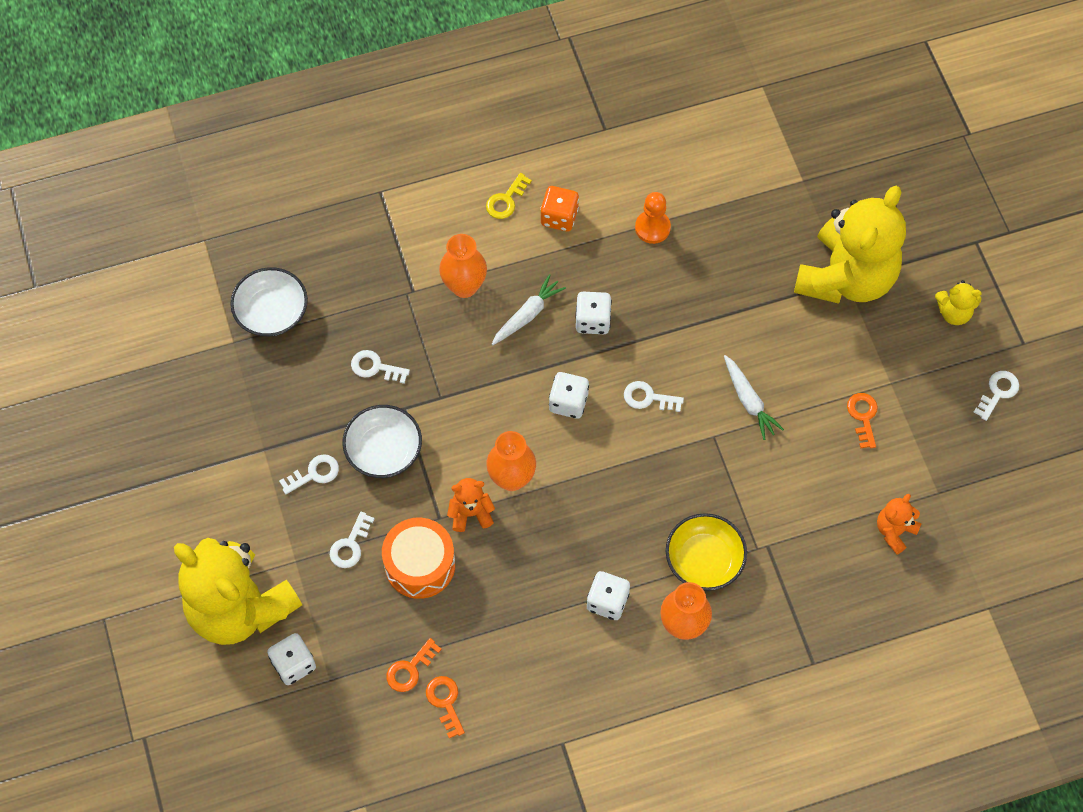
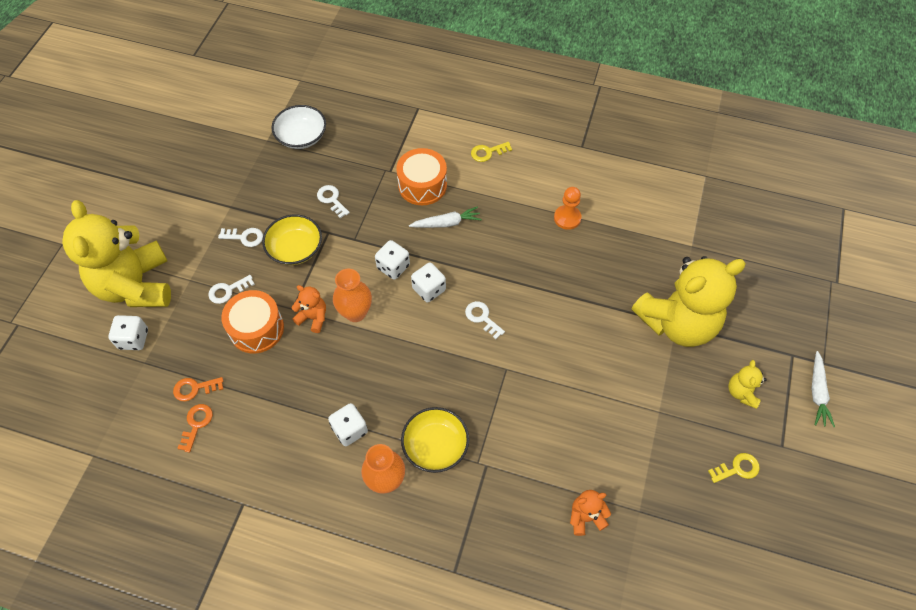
camera: 35 degrees right, 5 degrees down
white bowl [342,405,422,478] -> yellow bowl [262,214,322,265]
orange vase [439,234,487,298] -> orange drum [396,148,447,205]
orange dice [540,186,579,232] -> none
white dice [575,292,612,334] -> white dice moved to [375,240,410,280]
white carrot [724,355,784,440] -> white carrot moved to [811,351,835,427]
orange key [847,393,878,449] -> none
yellow teddy bear [935,280,982,325] -> yellow teddy bear turned 60 degrees clockwise [728,360,766,409]
white key [974,371,1019,421] -> yellow key [708,453,760,483]

